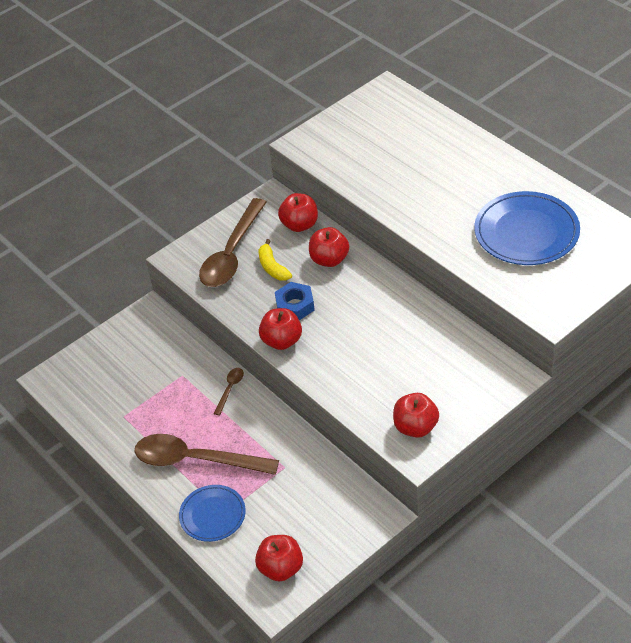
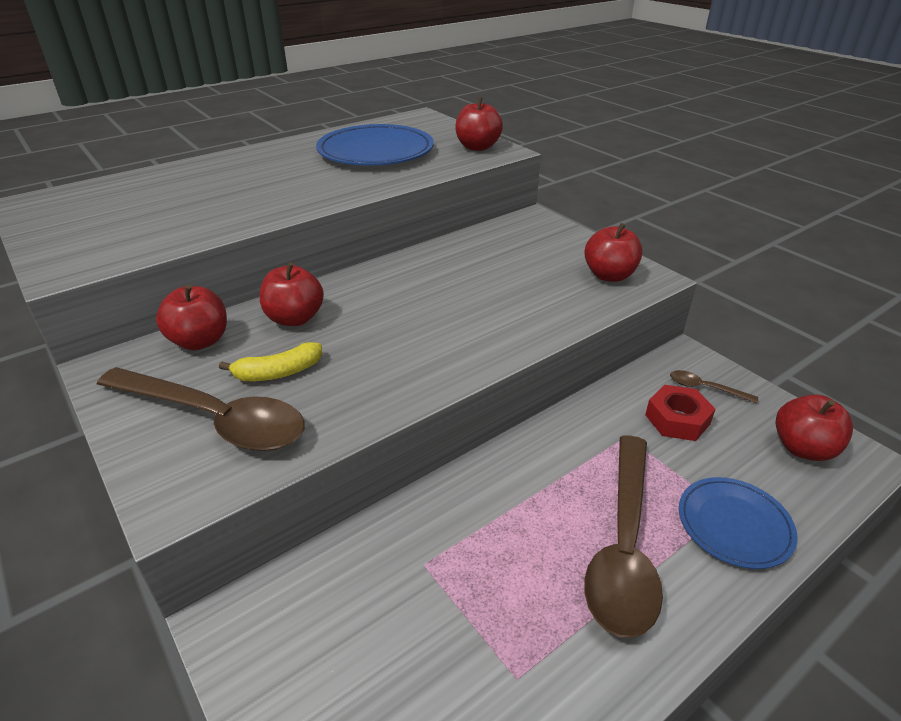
camera: 90 degrees left, 10 degrees down
brown spoon [214,368,244,416] -> brown spoon moved to [670,370,758,404]
red apple [259,308,302,350] -> red apple moved to [455,97,503,151]
blue nut [275,282,315,320] -> none
none -> red nut [645,385,716,441]

